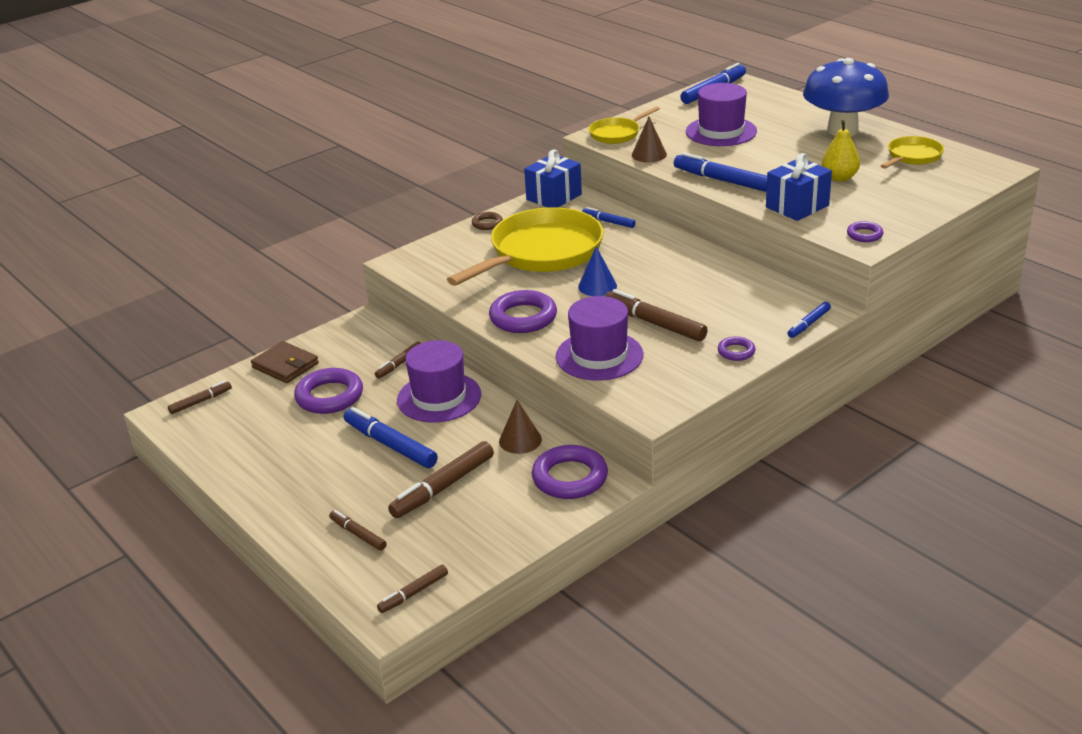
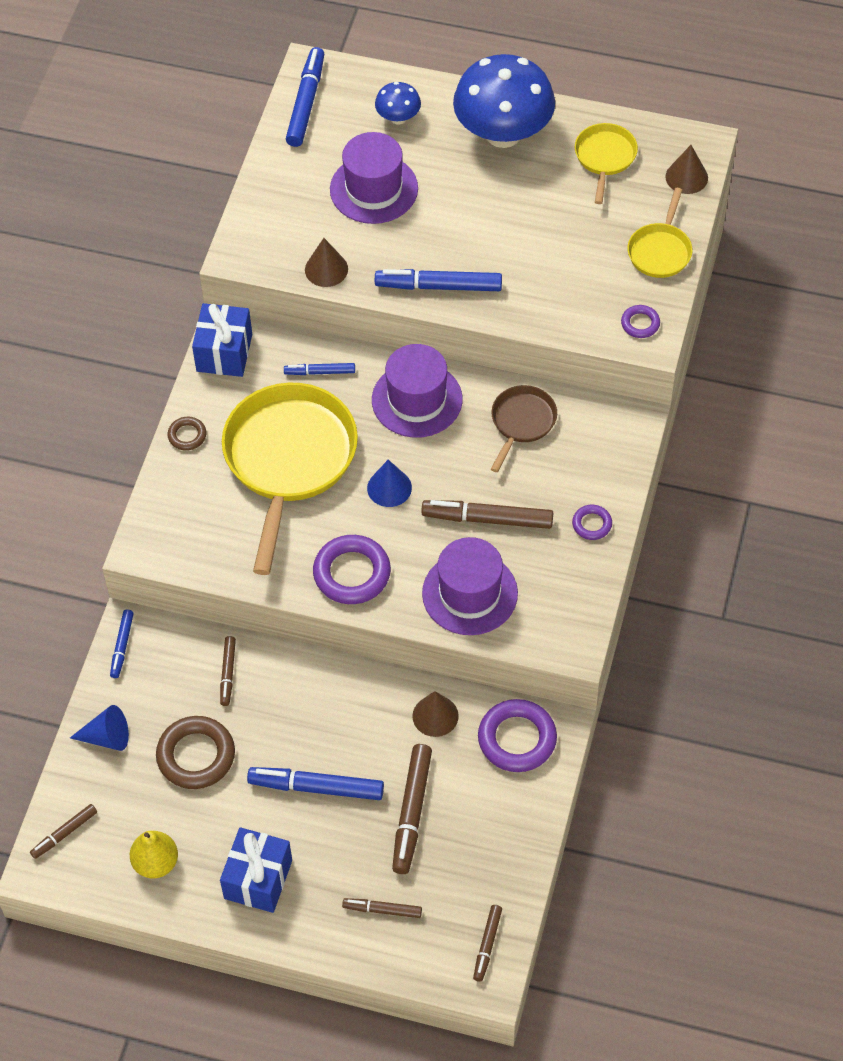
camera: 35 degrees left, 25 degrees up
brown marker [168,381,232,414] -> brown marker turned 150 degrees counterclockwise [30,804,97,859]
brown wallet [251,341,319,383] -> blue cone [70,705,129,751]
purple ring [294,368,363,414] -> brown ring [156,716,235,789]
purple hat [397,340,481,423] -> purple hat moved to [372,344,463,438]
yellow pan [589,106,660,144] -> yellow pan moved to [627,188,692,278]
blue gift [766,153,832,221] -> blue gift moved to [220,827,292,913]
blue marker [788,302,831,338] -> blue marker moved to [110,610,134,678]
yellow pear [822,120,860,182] -> yellow pear moved to [130,831,178,878]
none -> blue mushroom [375,82,421,124]
none -> brown pan [491,385,557,472]
none -> brown cone [666,145,708,194]

